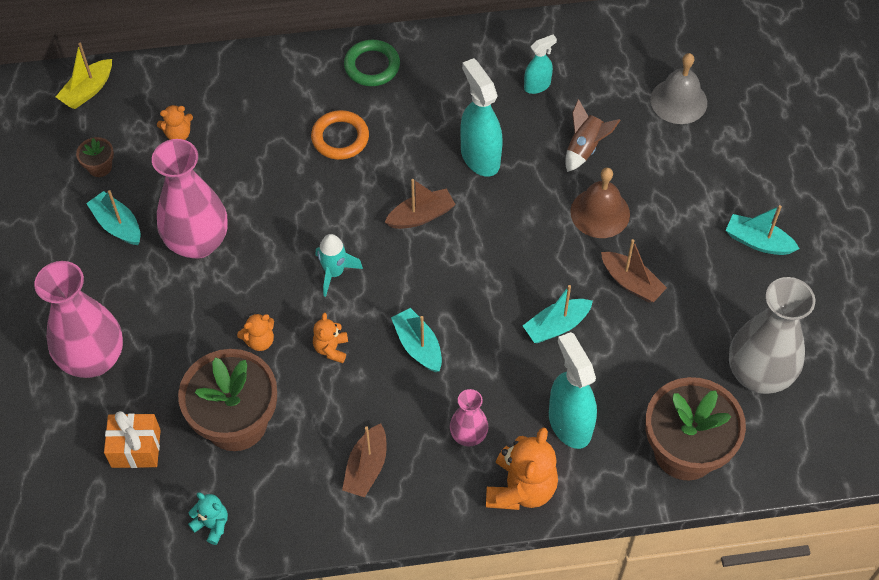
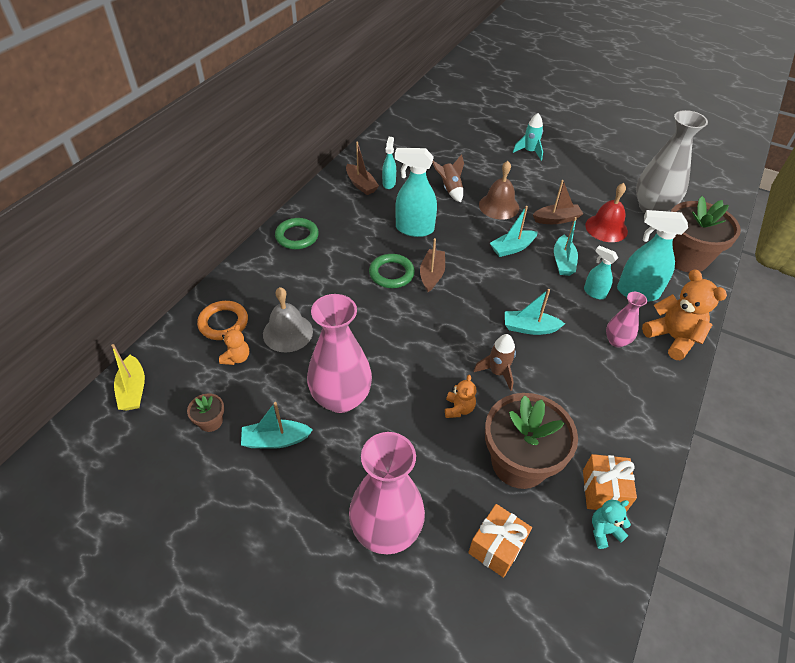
camera: 55 degrees left, 10 degrees down
orange ring [311,110,369,160] -> orange ring moved to [197,301,248,340]
orange teddy bear [313,313,348,363] -> brown rocket [473,334,516,391]
turquoise rocket [316,234,363,297] -> turquoise rocket moved to [513,113,543,160]
brown boat [342,423,387,497] -> brown boat moved to [346,141,379,195]
grey bell [651,53,707,124] -> grey bell moved to [263,287,313,352]
turquoise boat [725,205,799,255] -> turquoise boat moved to [490,206,538,257]
none -> green ring [369,254,415,288]
none -> orange gift [583,454,637,512]
none -> turquoise spray bottle [584,245,618,299]
none -> red bell [585,183,628,242]

